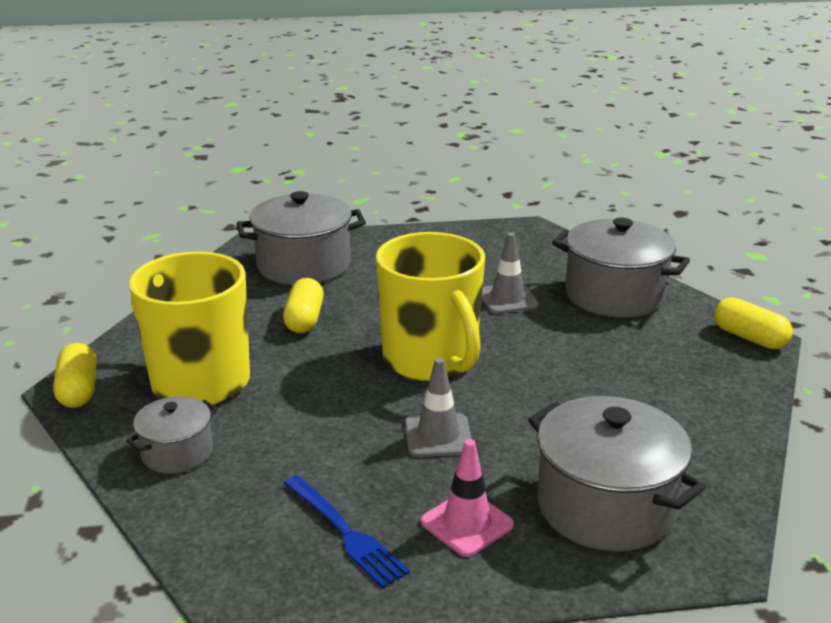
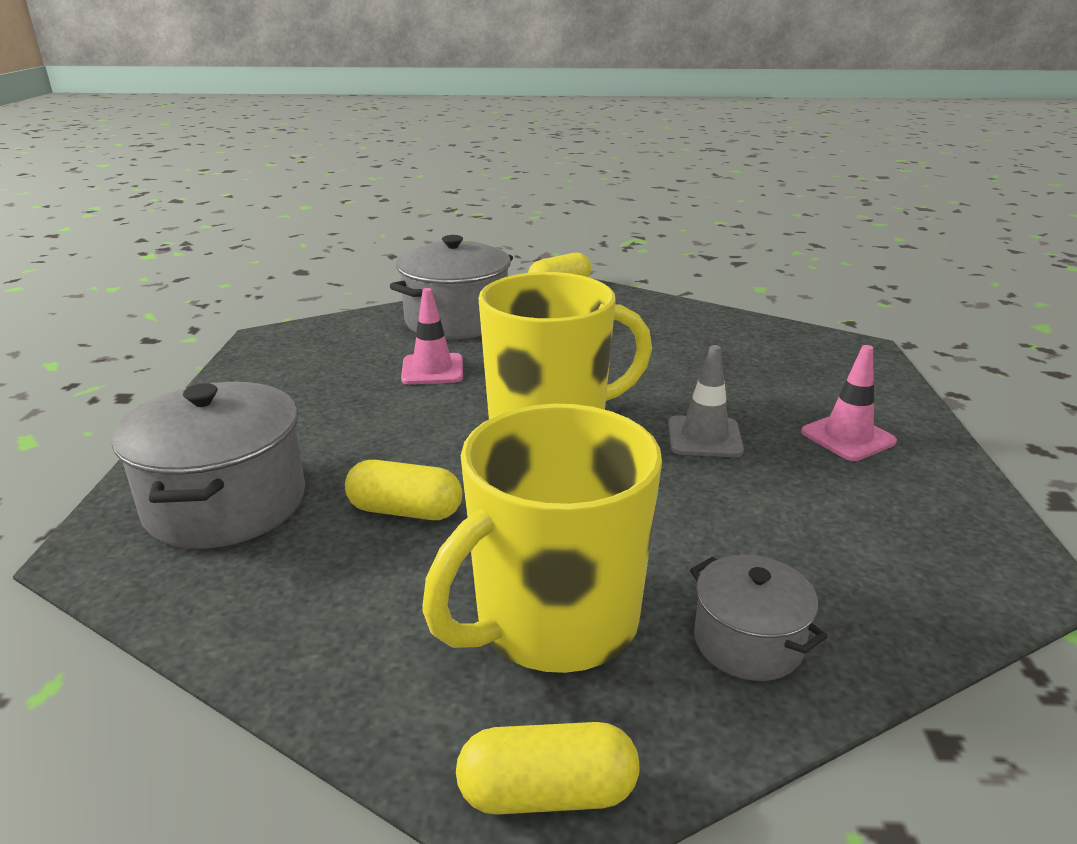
camera: 80 degrees left, 0 degrees up
blue fork [284,475,410,588] -> none
grey traffic cone [482,232,539,314] -> pink traffic cone [401,288,463,384]
grey pot [528,396,706,552] -> none

